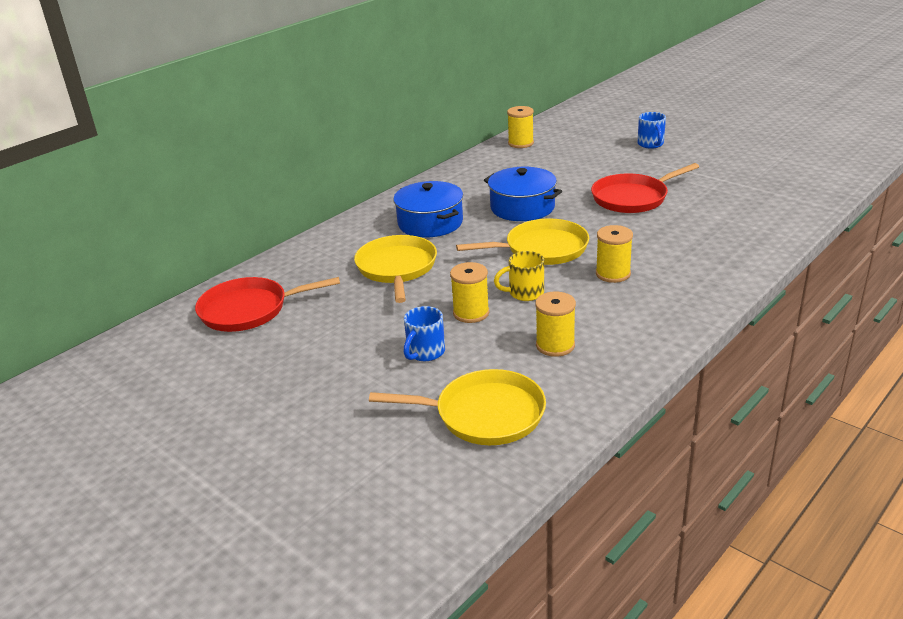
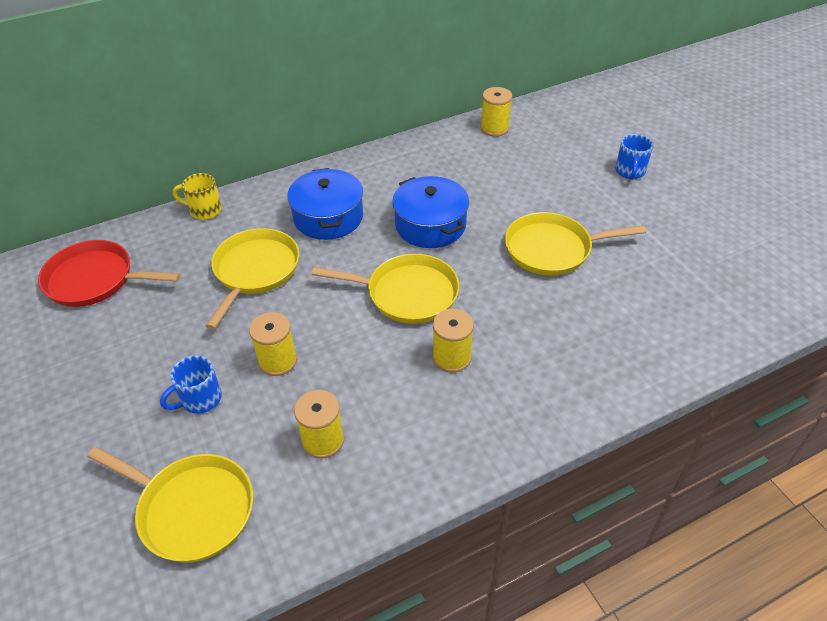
camera: 20 degrees right, 15 degrees up
yellow mug [494,251,544,301] -> yellow mug moved to [173,173,222,220]
red pan [591,163,699,213] -> yellow pan [505,212,646,276]

